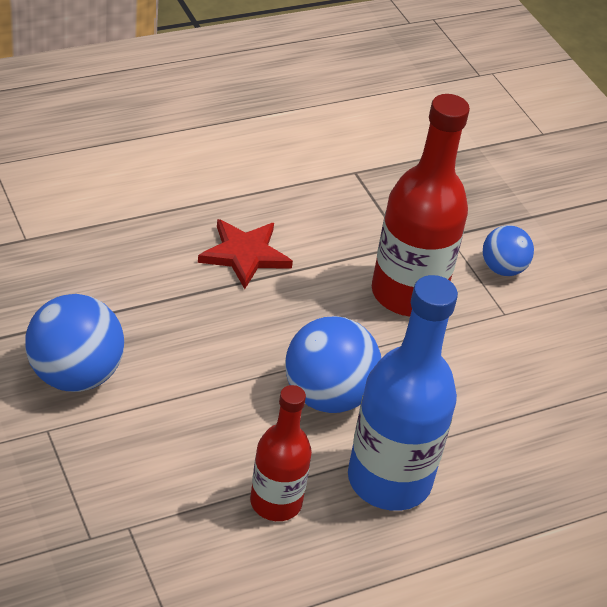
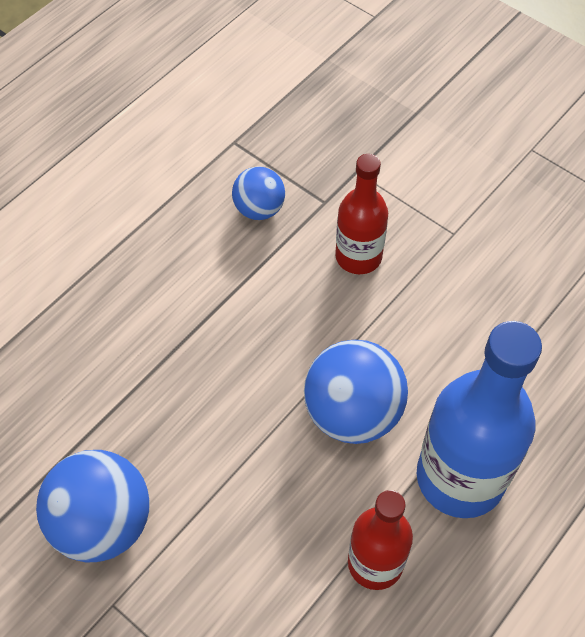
camera: 20 degrees left, 15 degrees up
red star [198,219,293,289] -> none
red bottle [372,94,470,316] -> red bottle [335,154,388,274], size x0.60
blue ball [483,225,534,276] -> blue ball moved to [232,166,285,220]

